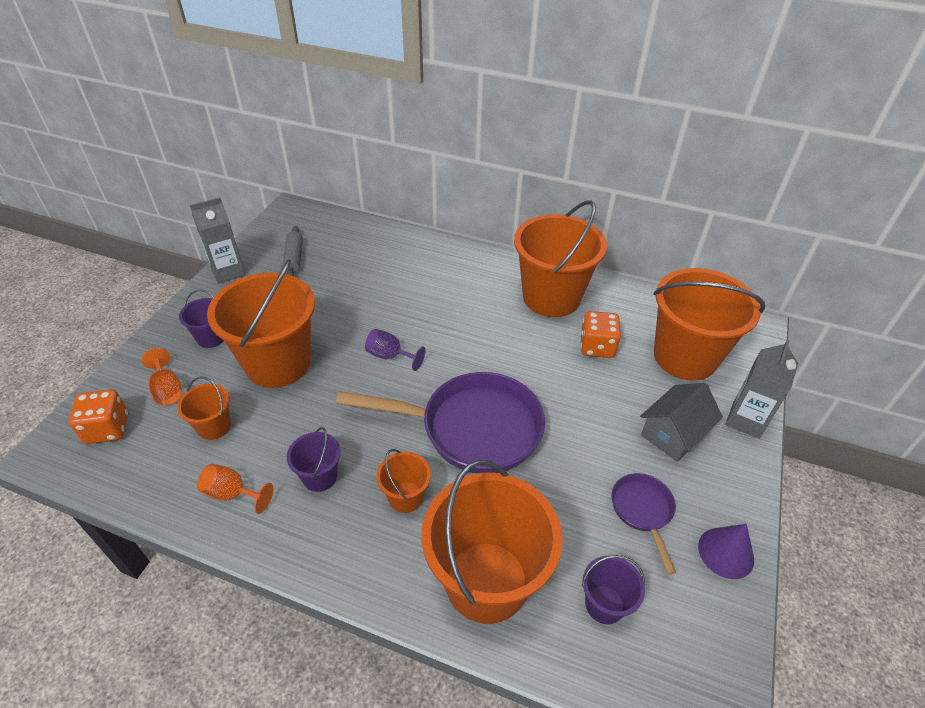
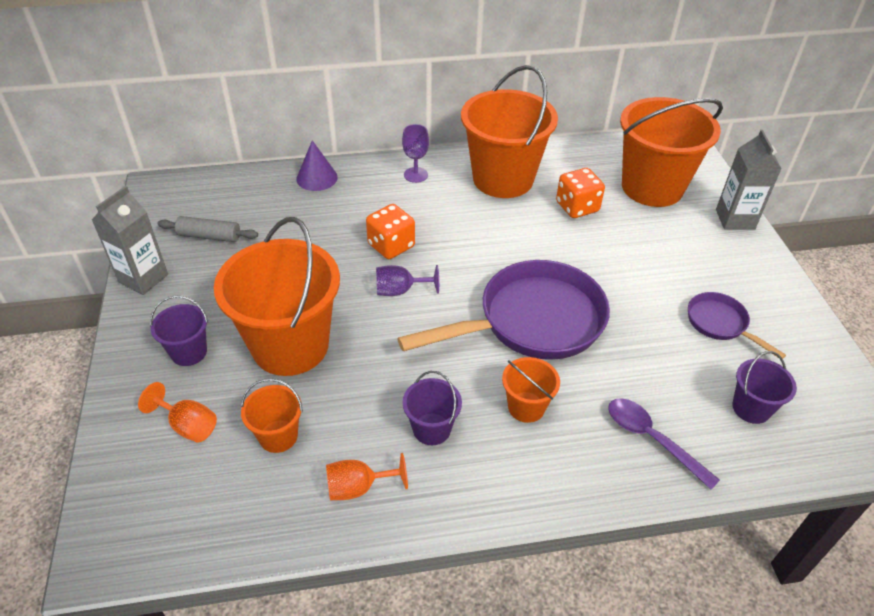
camera: 30 degrees left, 0 degrees up
orange dice [69,390,128,444] -> orange dice moved to [366,204,415,259]
grey rolling pin [282,226,303,276] -> grey rolling pin turned 45 degrees counterclockwise [157,216,258,242]
orange bucket [421,460,563,624] -> purple spoon [608,398,720,490]
grey house [640,383,723,462] -> none
purple cone [698,524,754,579] -> purple cone moved to [296,140,338,191]
none -> purple goblet [402,124,429,183]

